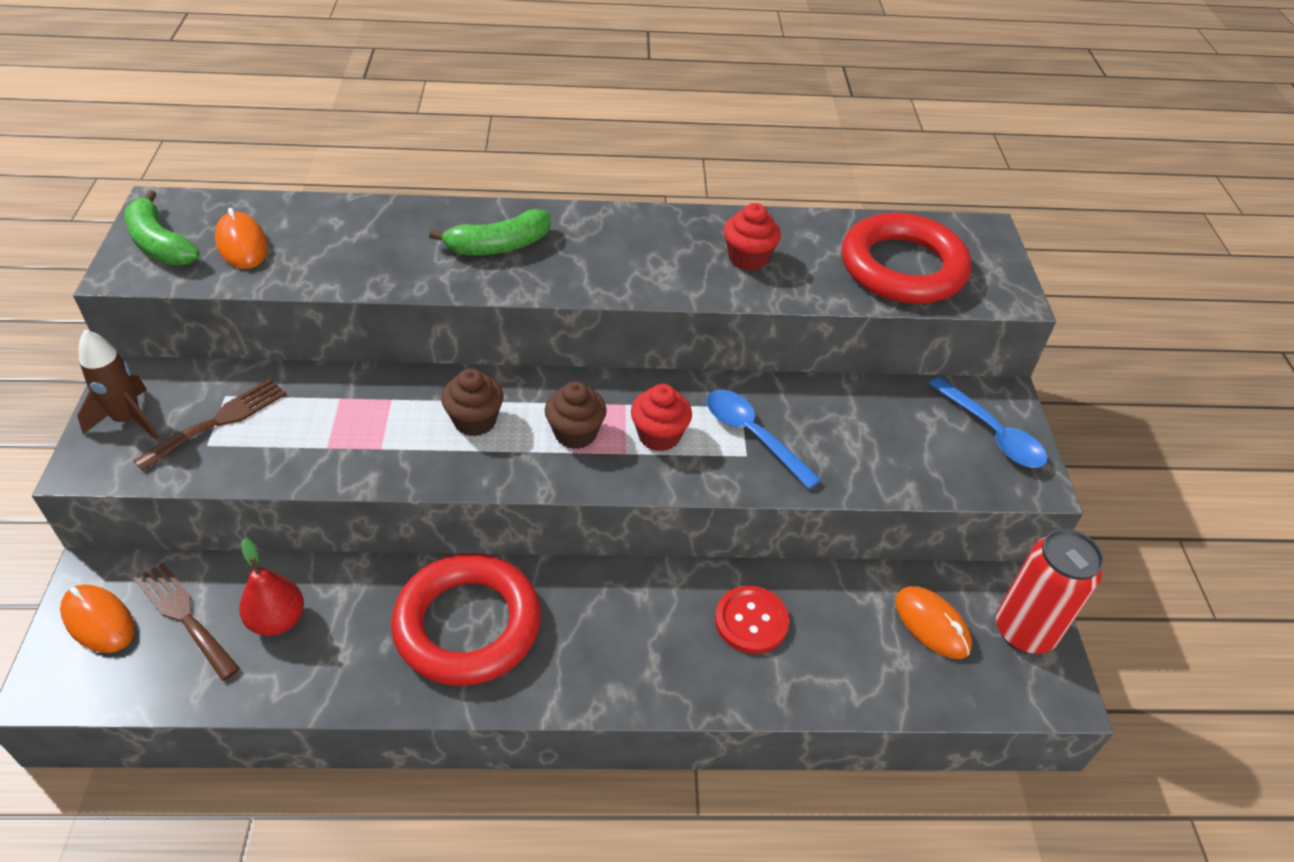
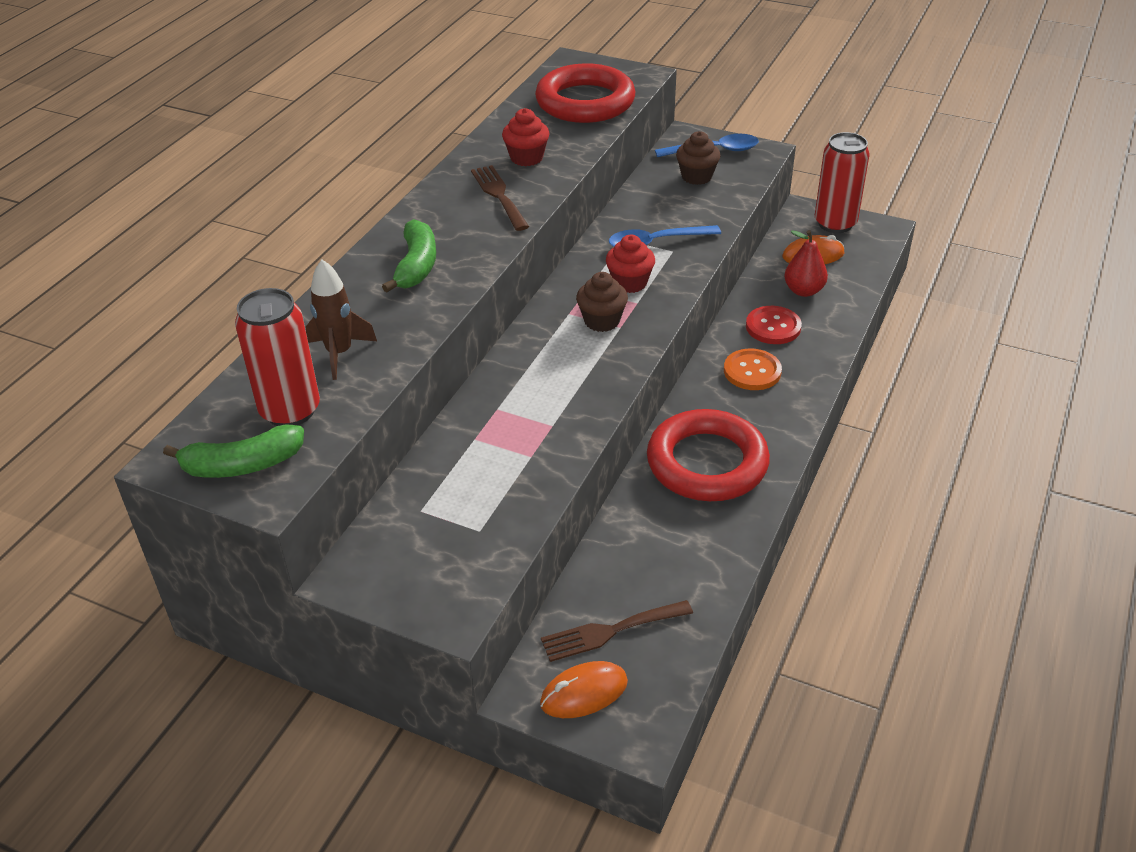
camera: 60 degrees left, 5 degrees down
brown rocket [77,330,159,440] -> brown rocket moved to [306,260,377,380]
brown fork [133,378,286,471] -> brown fork moved to [471,165,529,231]
orange mouse [215,208,268,269] -> red can [235,288,320,426]
red pear [239,538,304,636] -> red pear moved to [784,230,828,297]
brown cupcake [441,368,503,436] -> brown cupcake moved to [676,131,720,185]
none -> orange button [724,348,782,390]

